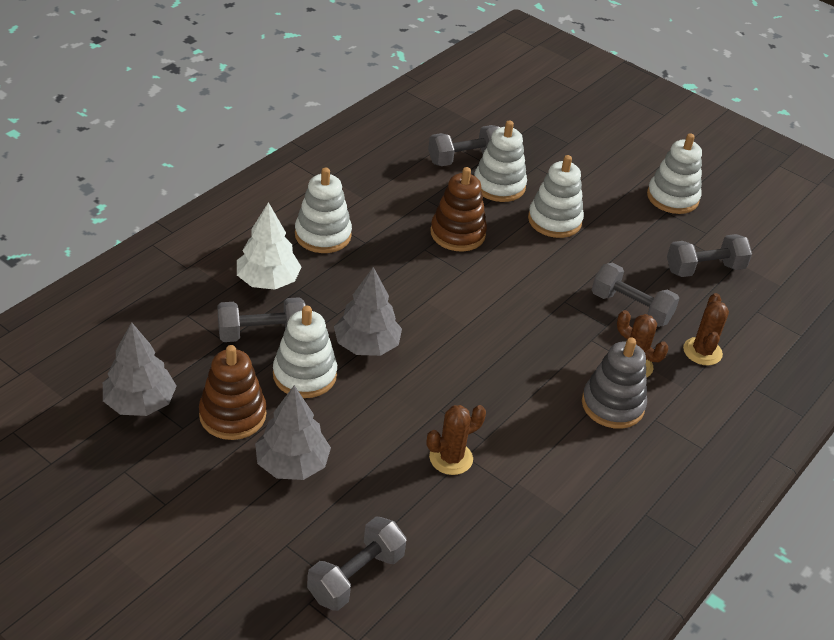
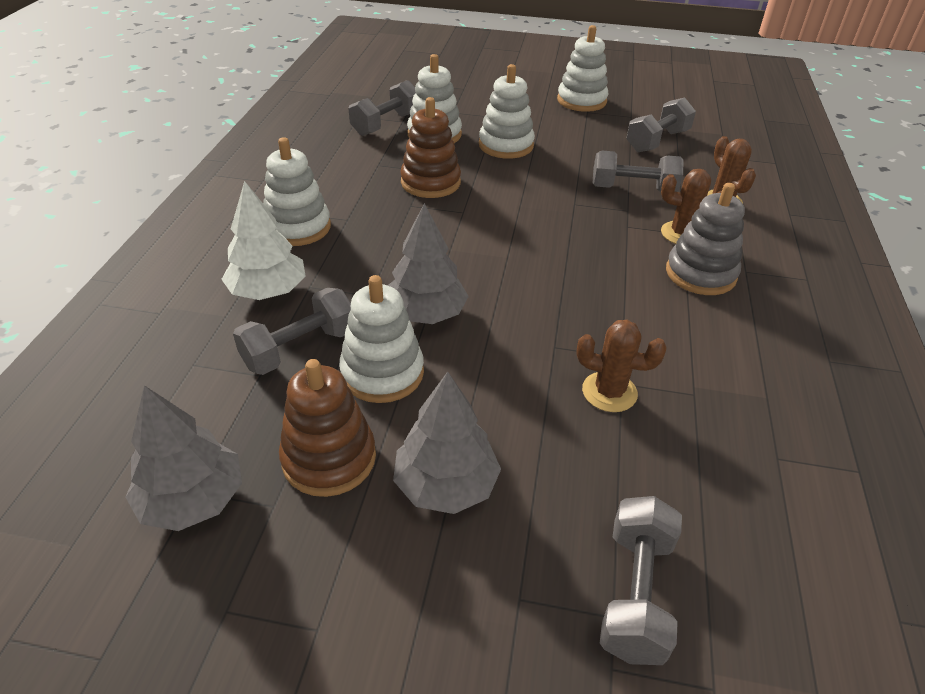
camera: 25 degrees left, 0 degrees up
brown cactus [427,405,486,475] -> brown cactus turned 75 degrees clockwise [576,320,666,412]

